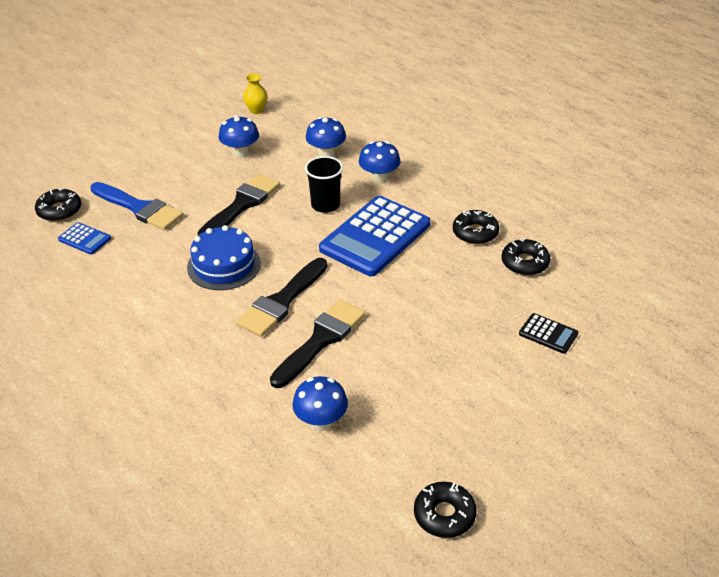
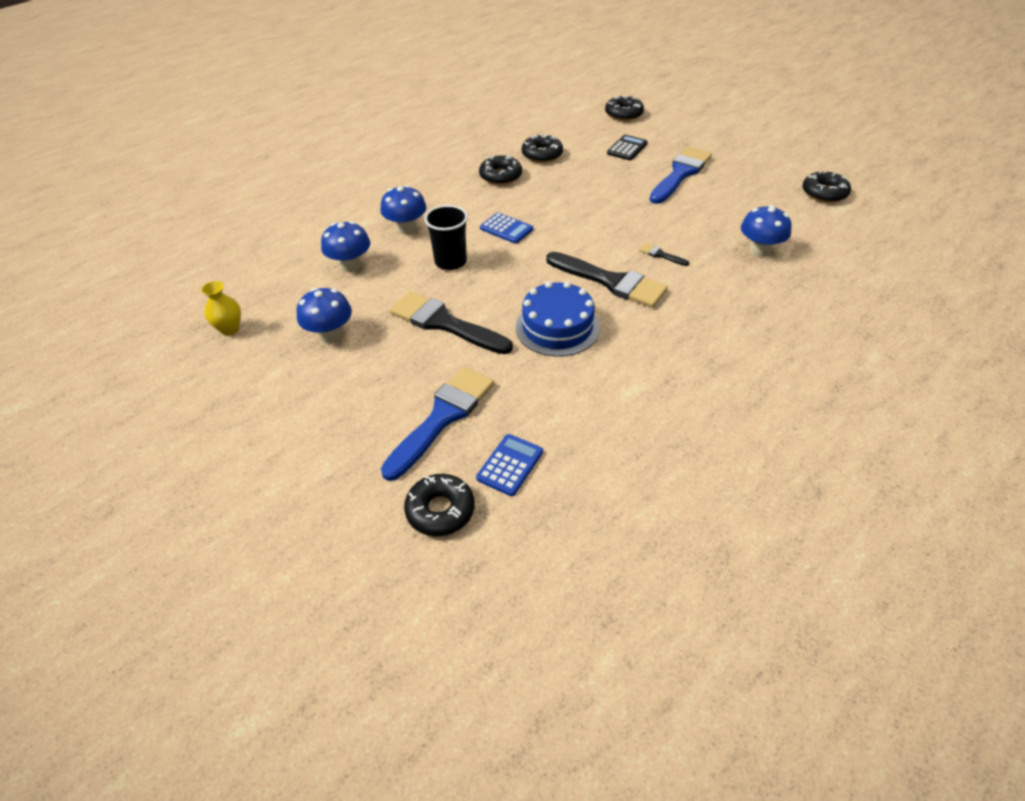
camera: 90 degrees left, 5 degrees up
black brush [270,300,365,388] -> black brush [639,243,689,266], size x0.42
blue calculator [319,196,430,276] -> blue calculator [480,213,533,244], size x0.44
none -> black donut [605,96,644,121]
none -> blue brush [650,147,712,204]

